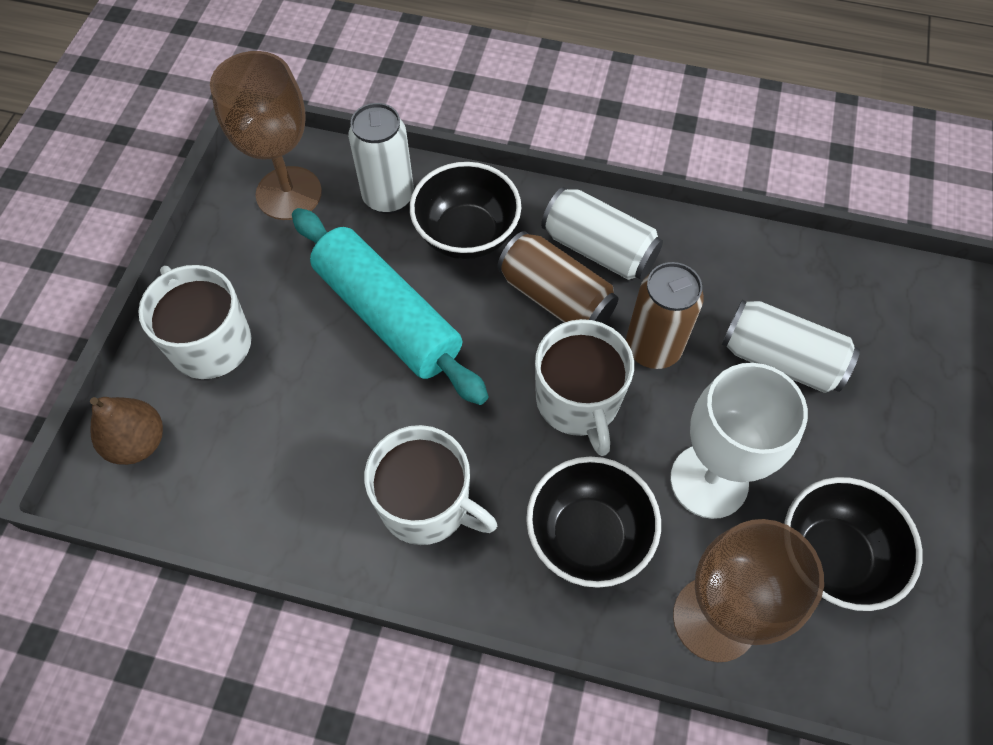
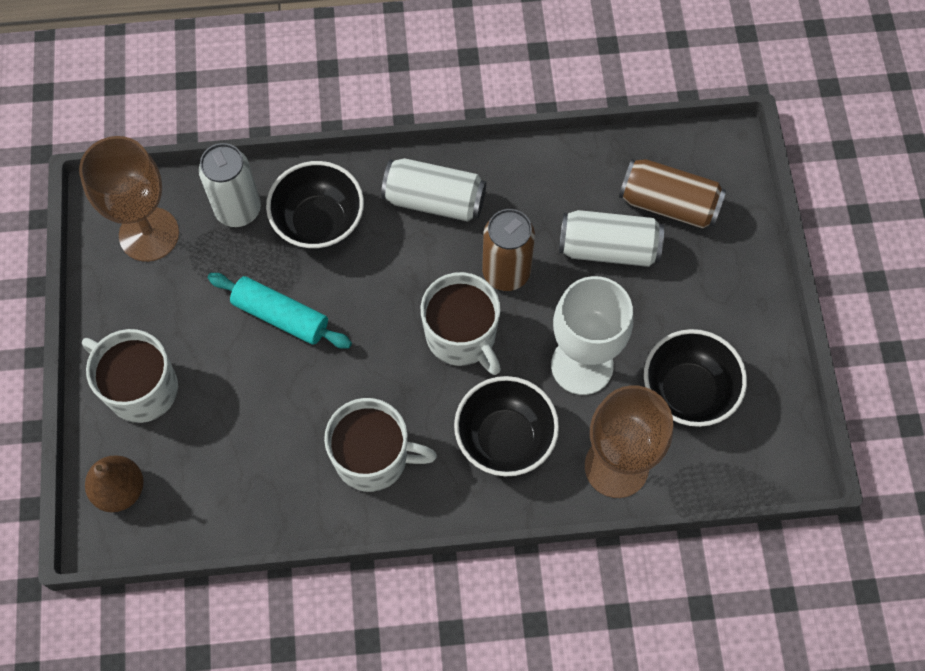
camera: 20 degrees left, 5 degrees up
turquoise rolling pin [292,208,489,405] -> turquoise rolling pin [208,273,352,349], size x0.65
brown can [497,231,618,324] -> brown can moved to [619,159,726,229]

